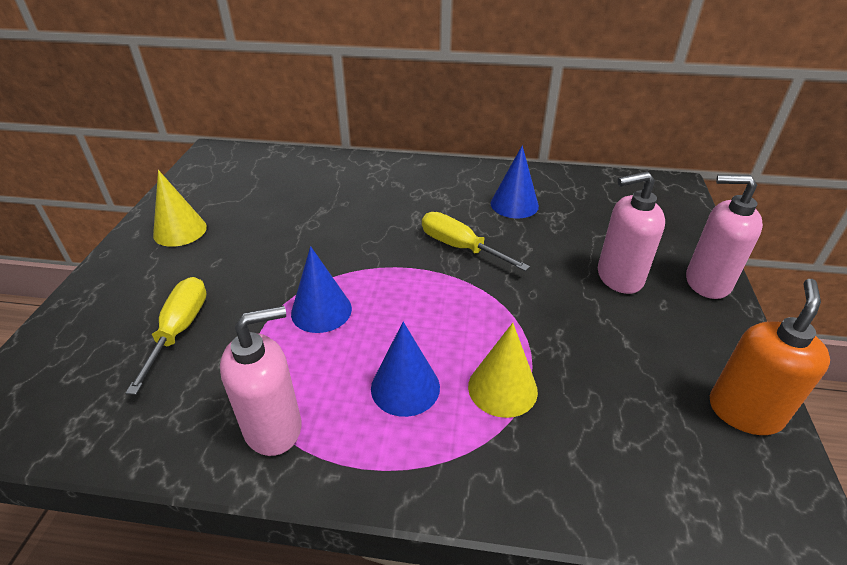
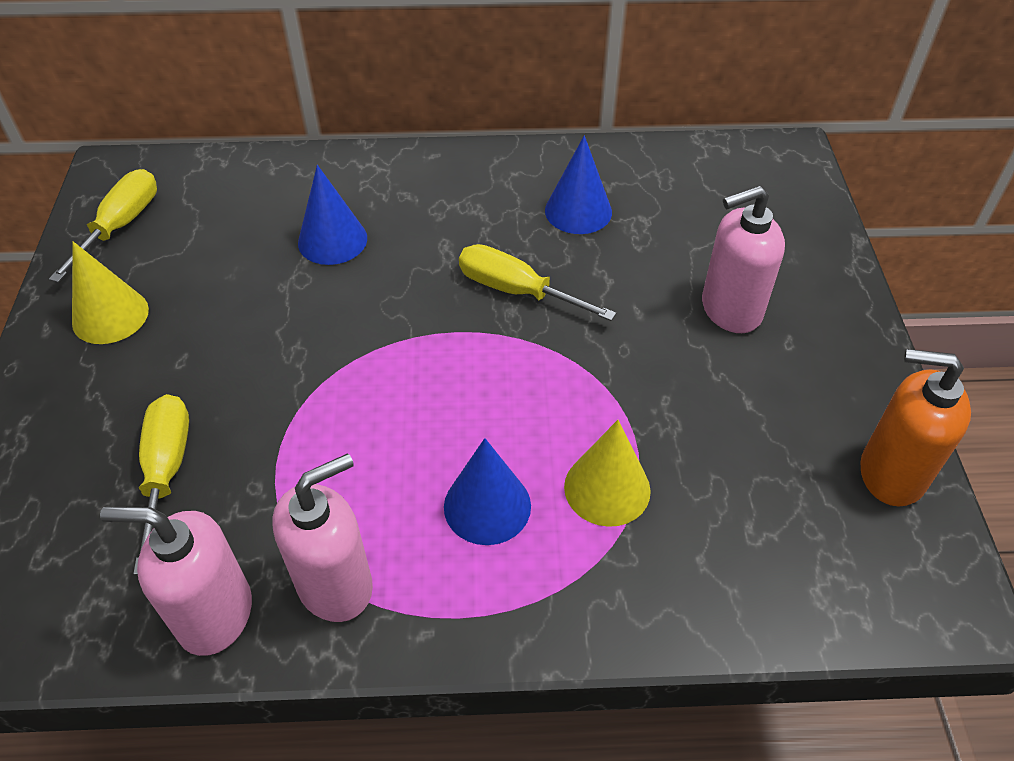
camera: 10 degrees left, 10 degrees up
blue cone [291,246,352,333] -> blue cone moved to [298,165,367,265]
pink soap dispenser [686,175,763,299] -> pink soap dispenser moved to [100,507,252,656]
orange soap dispenser [710,279,830,435] -> orange soap dispenser turned 90 degrees counterclockwise [860,349,971,506]
none -> yellow screwdriver [49,169,157,283]

